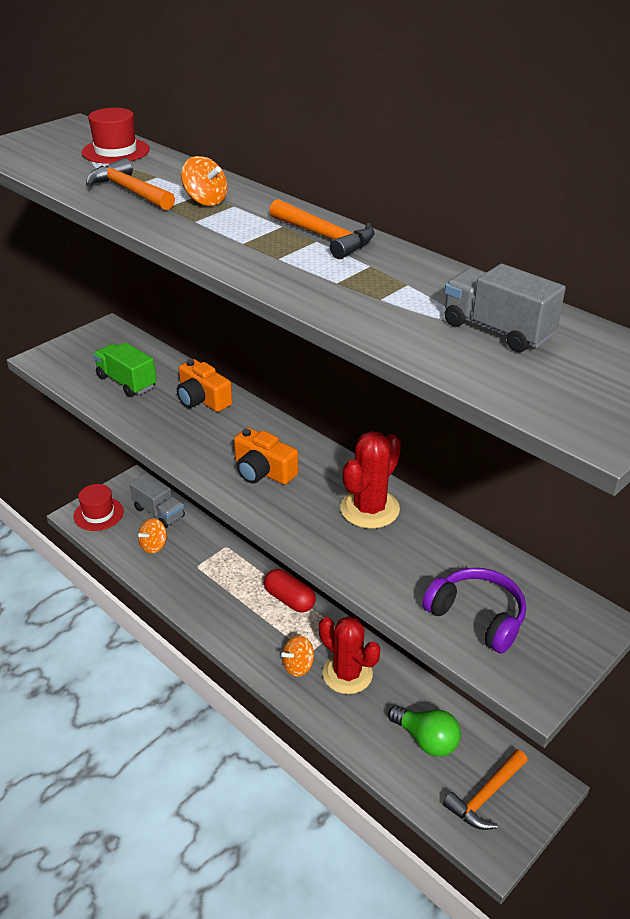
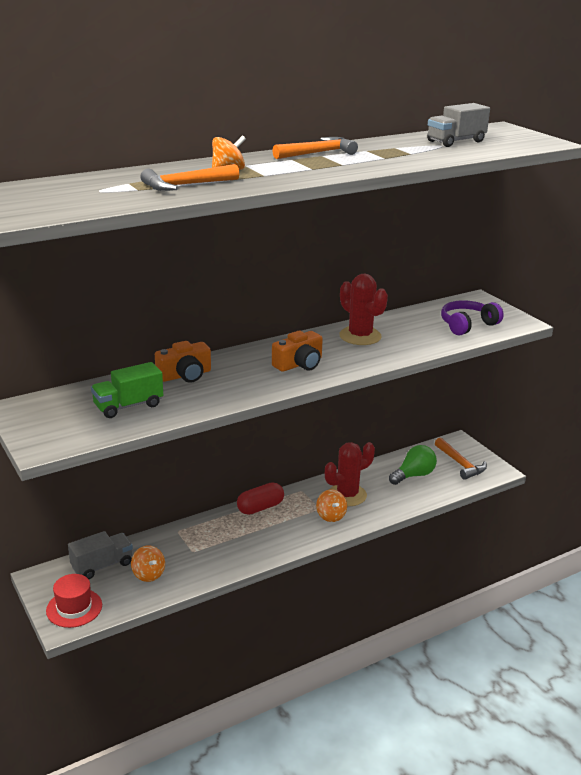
camera: 75 degrees left, 10 degrees down
red hat [81,108,150,164] -> none

